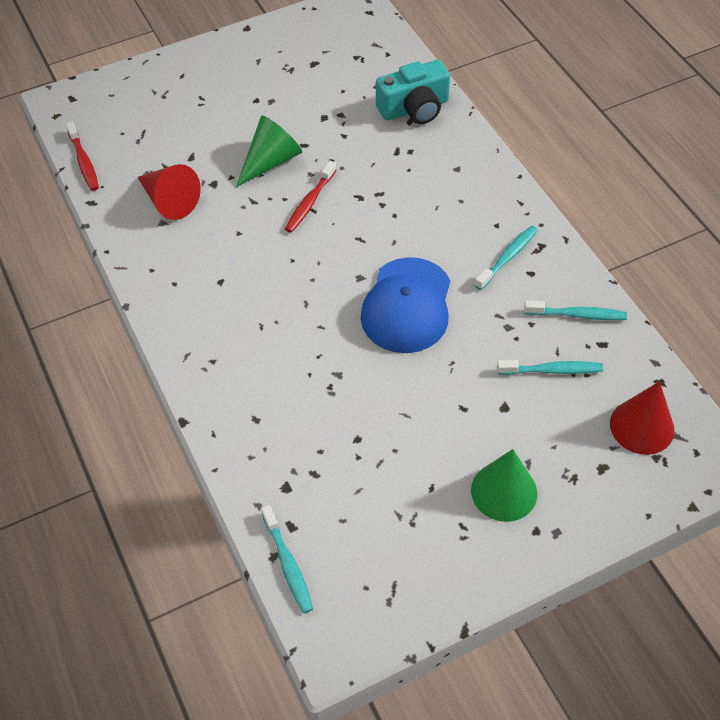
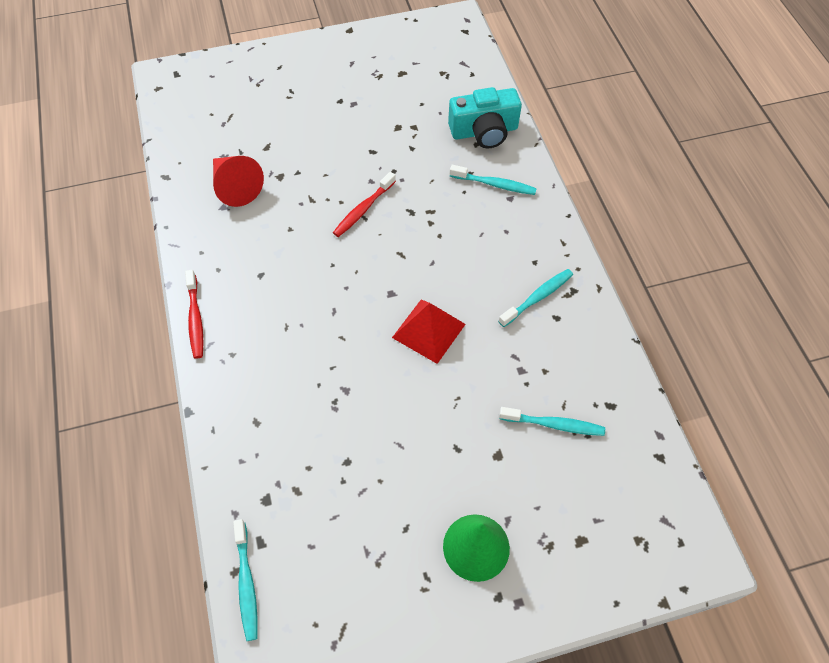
camera: 10 degrees right, 5 degrees up
red toothbrush [66,121,99,191] -> red toothbrush moved to [185,270,204,359]
green cone [236,116,302,187] -> none
blue cap [360,257,450,353] -> red pyramid [392,300,466,364]
turquoise toothbrush [524,300,627,320] -> turquoise toothbrush moved to [450,165,537,195]
red cone [610,381,675,455] -> none

